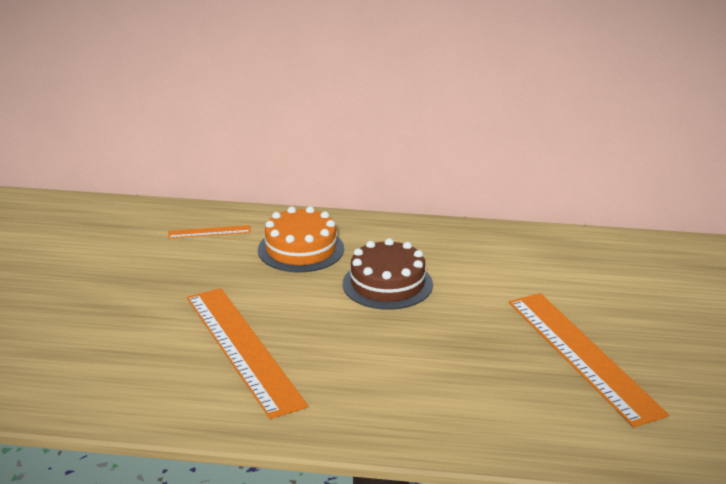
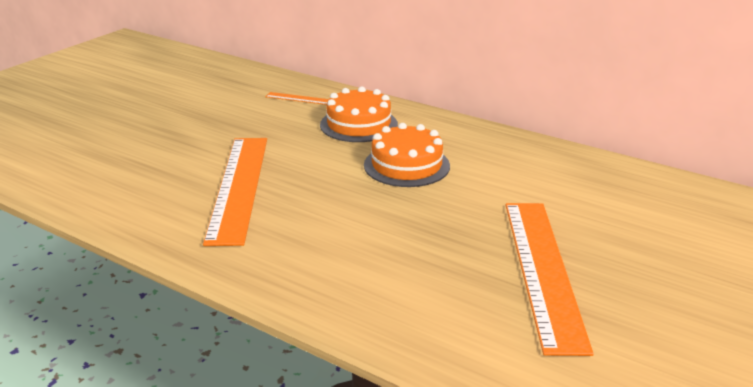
camera: 25 degrees right, 0 degrees up
brown cake [342,238,433,310] -> orange cake [364,123,450,187]

